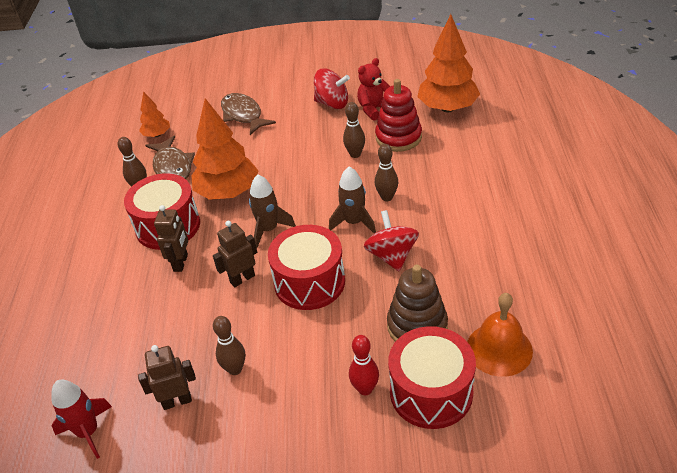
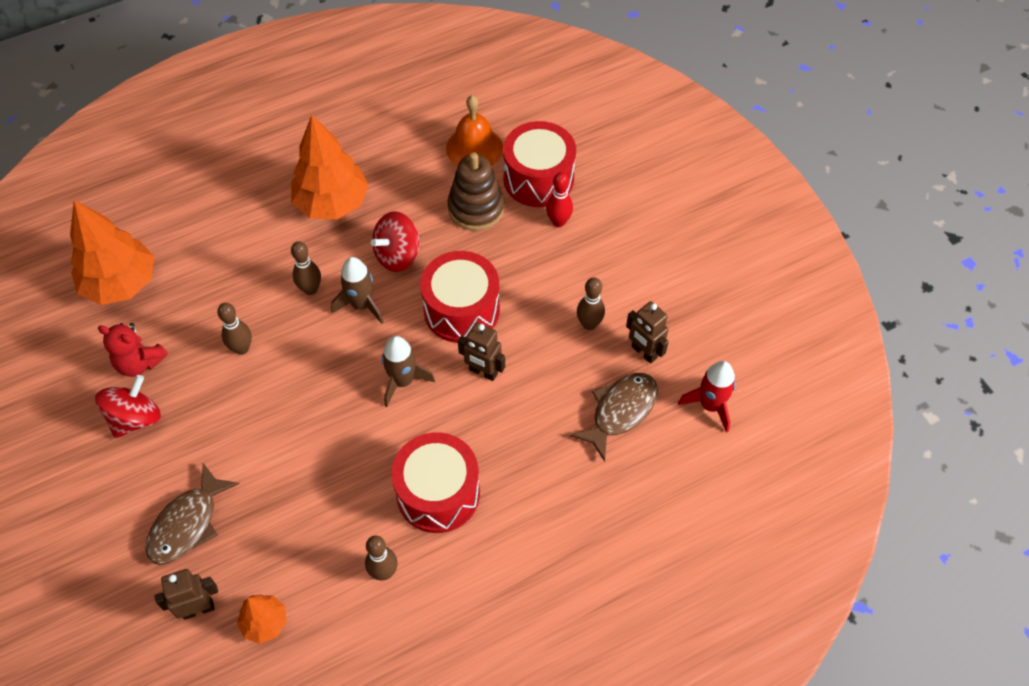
camera: 120 degrees left, 15 degrees up
brown fish [145,136,195,179] -> brown fish moved to [570,373,658,462]
brown robot [154,205,188,272] -> brown robot moved to [154,569,218,620]
orange tree [191,98,259,200] -> orange tree moved to [291,115,369,220]
red spinning top [314,68,350,109] -> red spinning top turned 45 degrees clockwise [95,375,161,439]
red stacking toy [375,79,422,152] -> none

